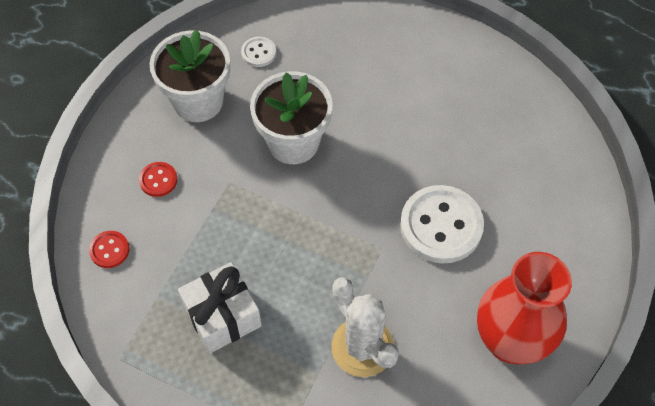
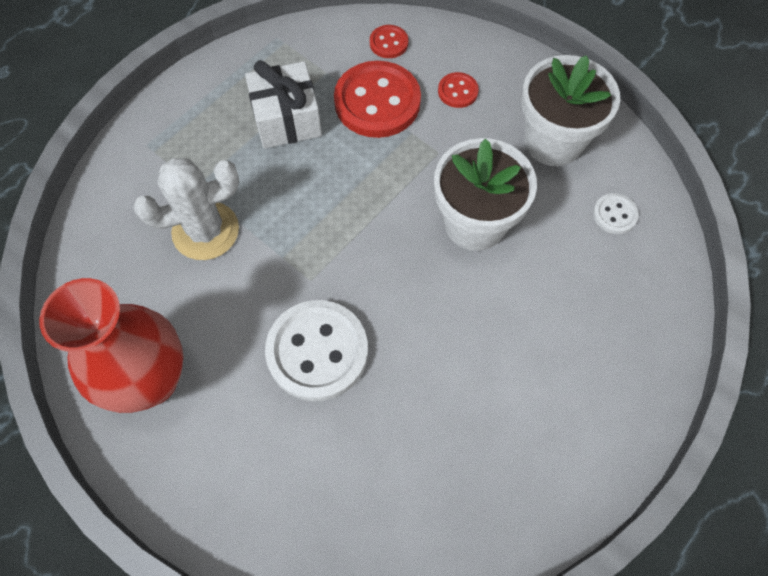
camera: 105 degrees right, 5 degrees up
none -> red button [334,61,421,138]

